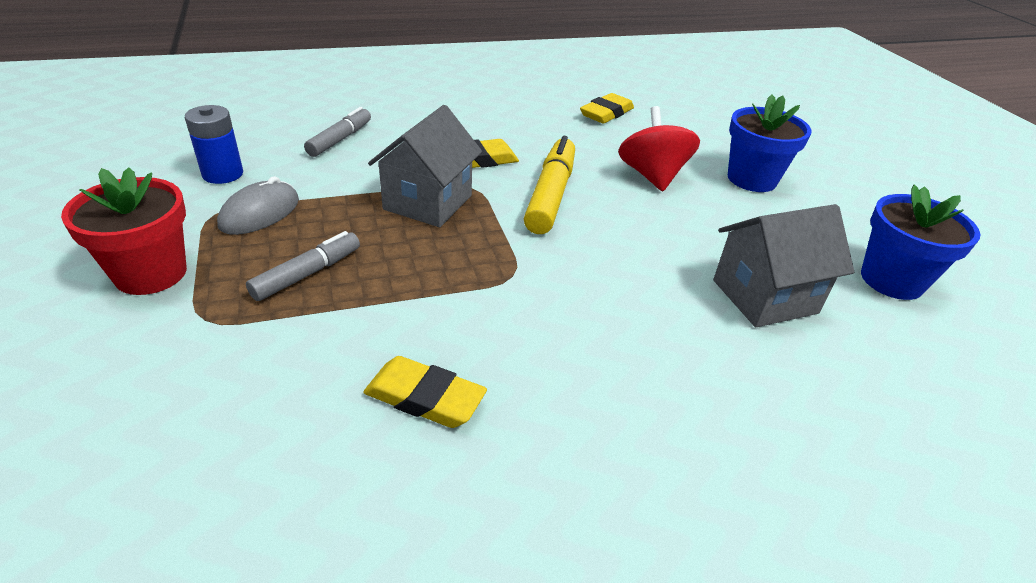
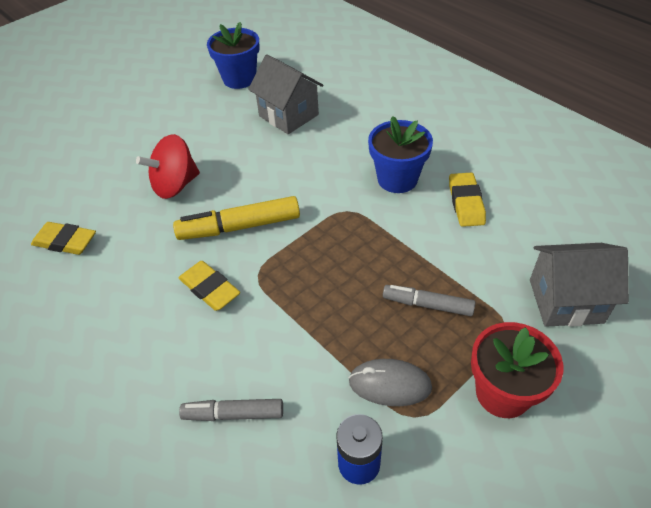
camera: 110 degrees left, 10 degrees up
grey house [368,105,482,227] -> grey house moved to [530,243,629,327]
blue flower pot [728,95,811,192] -> blue flower pot moved to [368,116,433,193]

